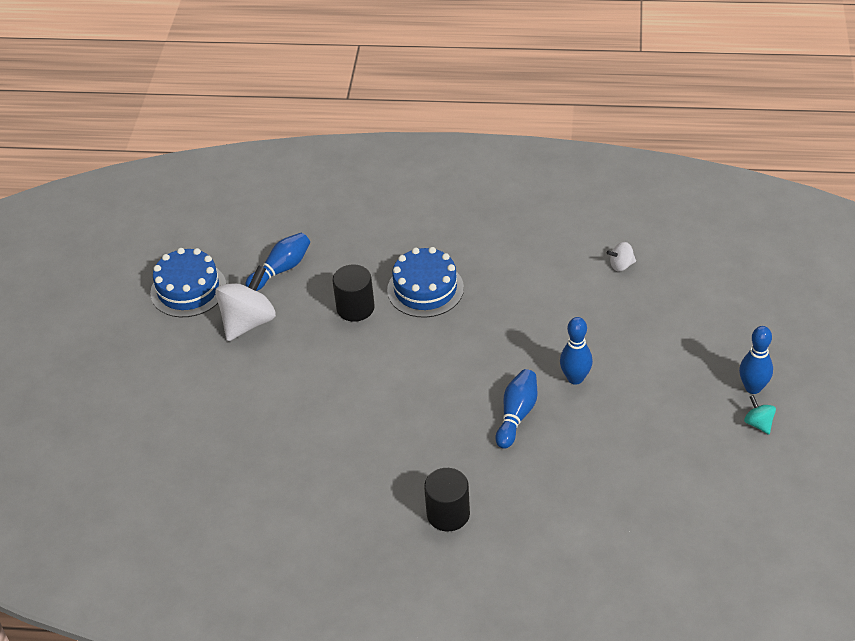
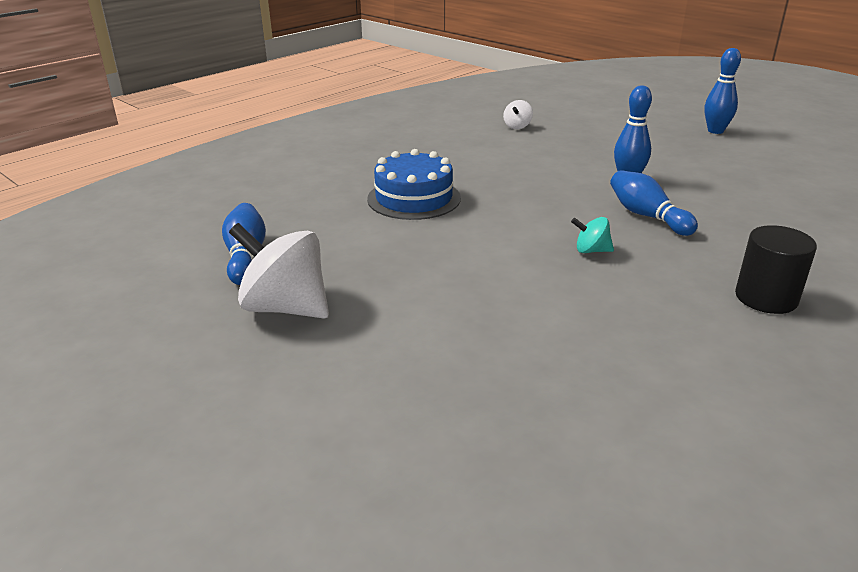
camera: 55 degrees left, 15 degrees down
blue cake [150,248,226,317] -> none
white spinning top [215,265,276,341] -> white spinning top turned 45 degrees counterclockwise [229,223,329,319]
black cylinder [332,264,375,322] -> none
turquoise spinning top [744,395,776,434] -> turquoise spinning top moved to [571,217,614,253]

